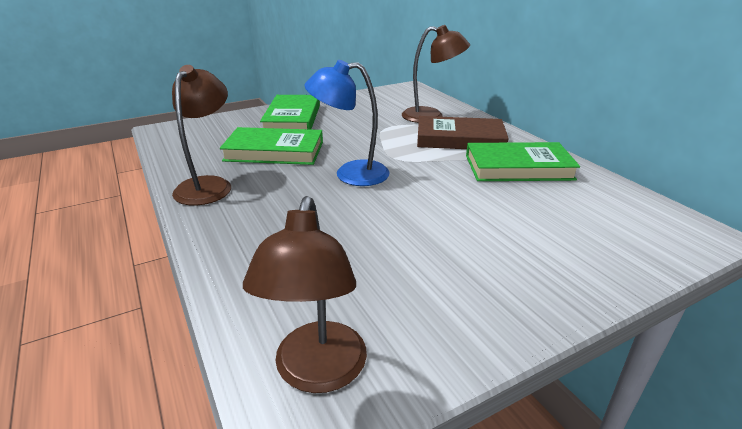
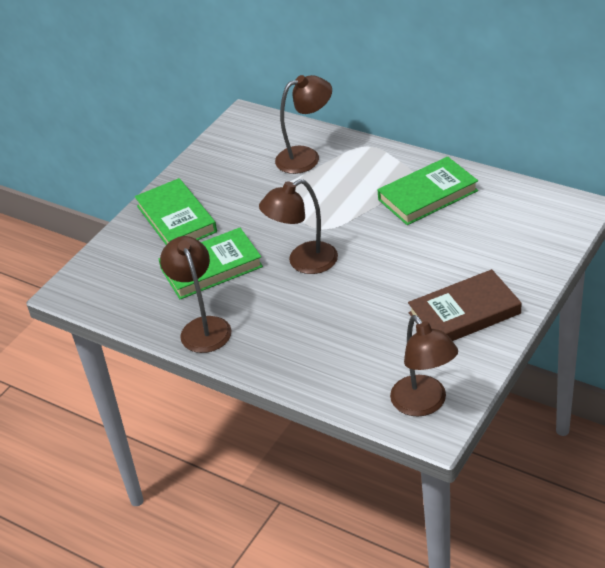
camera: 25 degrees left, 10 degrees up
blue lamp [305,60,390,186] -> brown lamp [259,179,338,274]
brown book [417,116,509,149] -> brown book moved to [408,269,521,341]

